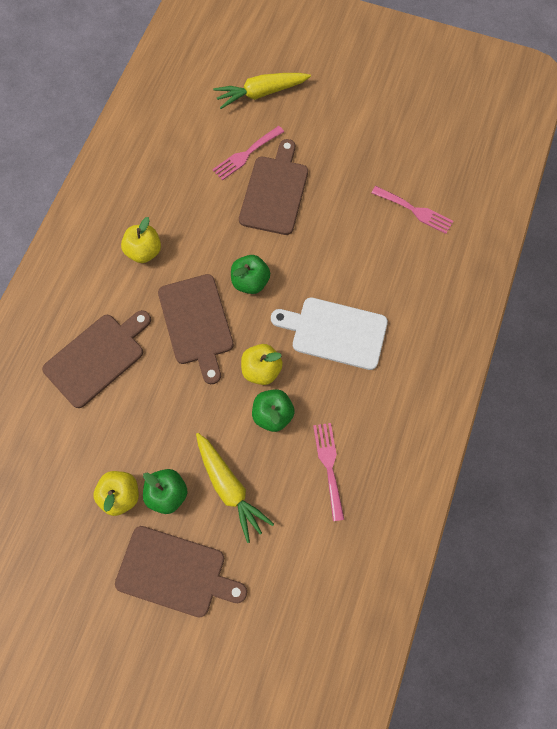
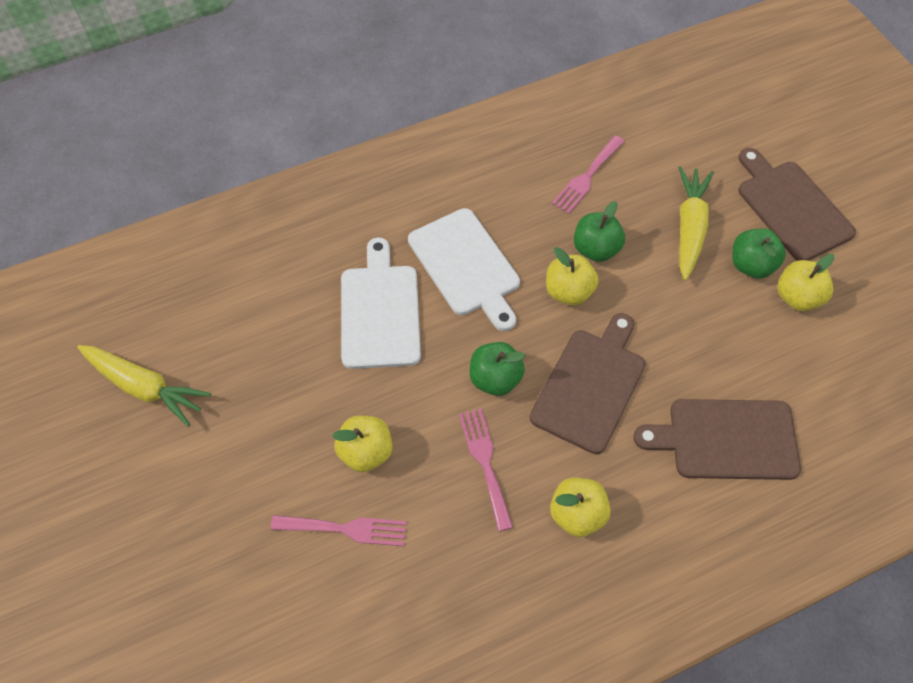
camera: 135 degrees left, 10 degrees down
yellow carrot [213,73,311,109] -> yellow carrot moved to [77,345,211,427]
brown cutting board [239,139,308,235] -> yellow apple [332,416,392,472]
pink fork [371,186,453,234] -> pink fork moved to [459,408,513,531]
none -> white cutting board [341,238,421,369]

